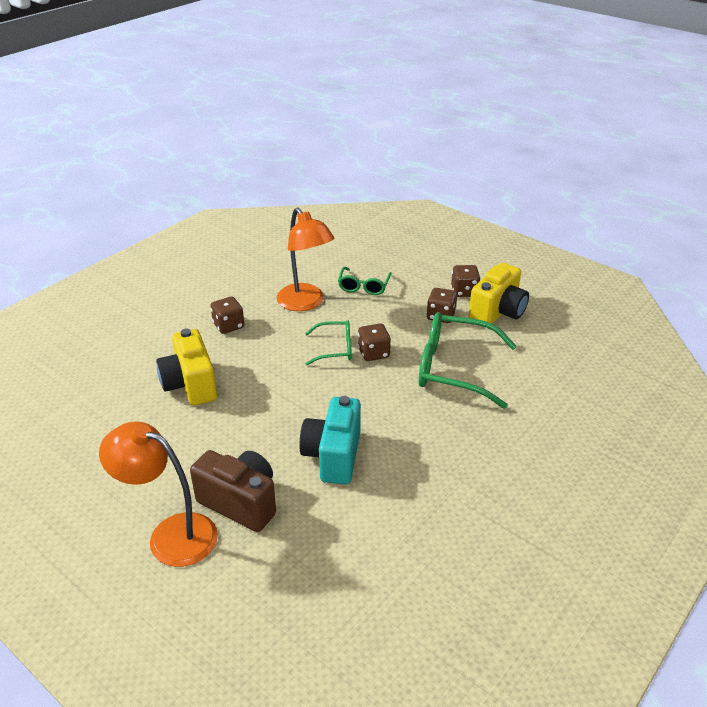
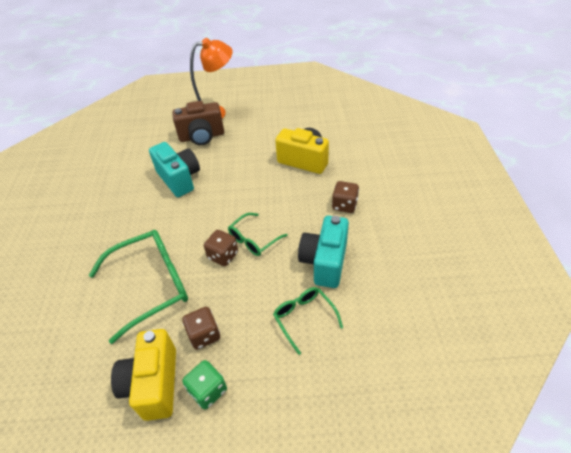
camera: 140 degrees right, 10 degrees up
orange lamp [276,207,334,311] -> turquoise camera [298,216,349,288]
brown dice [451,265,480,297] -> green dice [182,360,227,409]

